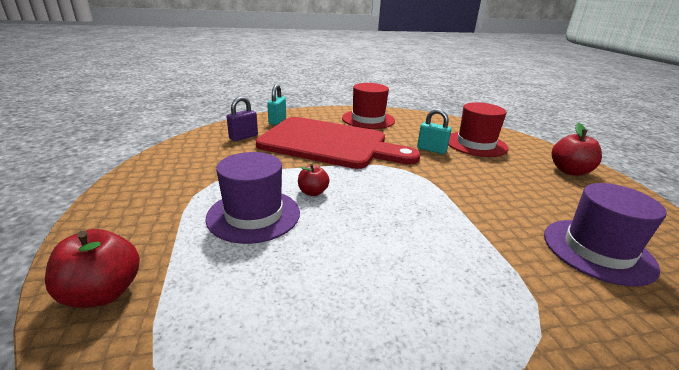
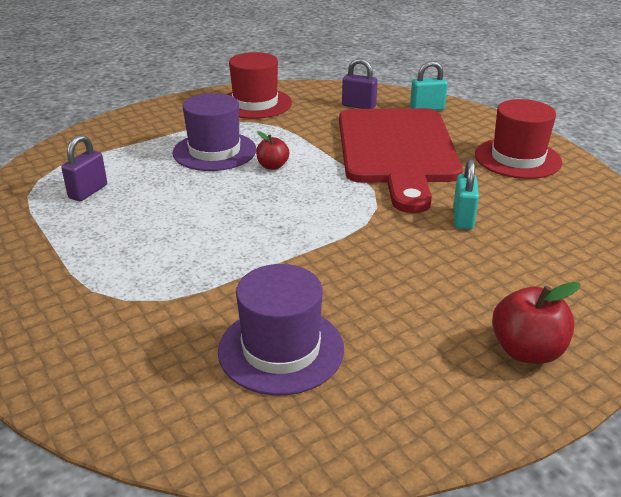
camera: 70 degrees right, 5 degrees up
red apple [45,229,140,308] -> none
red hat [449,102,508,157] -> red hat moved to [227,52,292,119]
none -> purple padlock [61,135,107,201]

